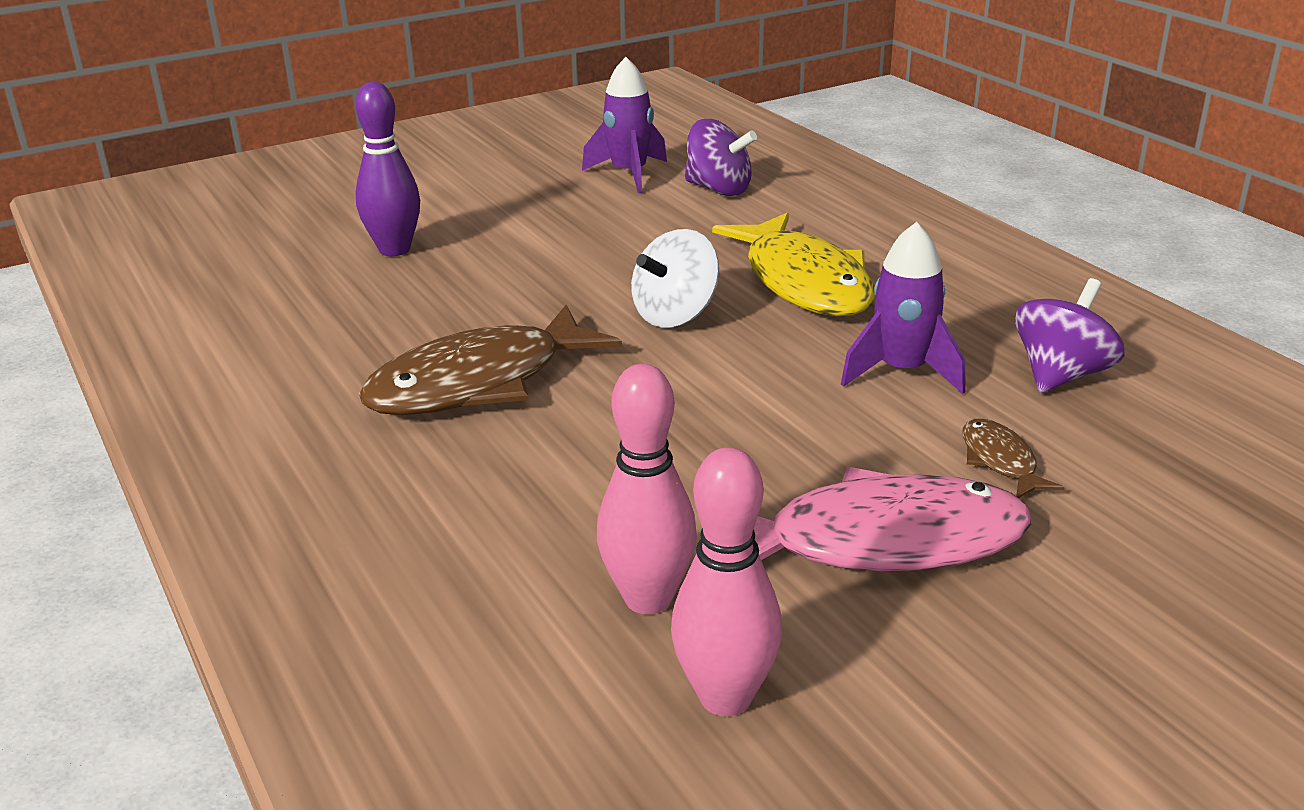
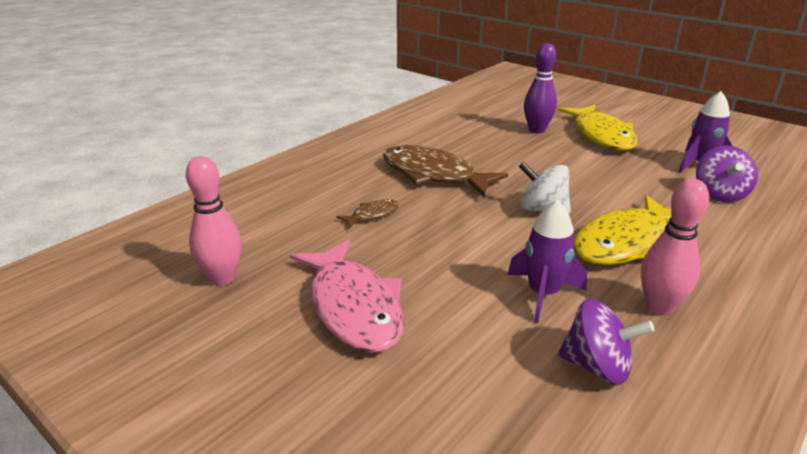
camera: 70 degrees right, 0 degrees up
pink bowling pin [597,364,697,614] -> pink bowling pin moved to [641,179,709,315]
brown fish [963,419,1064,499] -> brown fish moved to [336,199,399,229]
none -> yellow fish [557,105,637,151]

